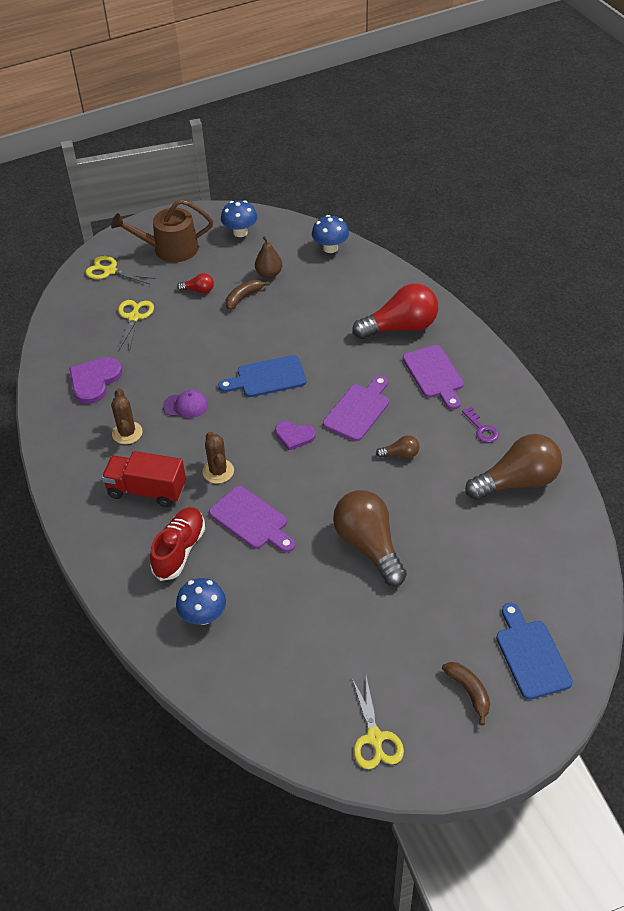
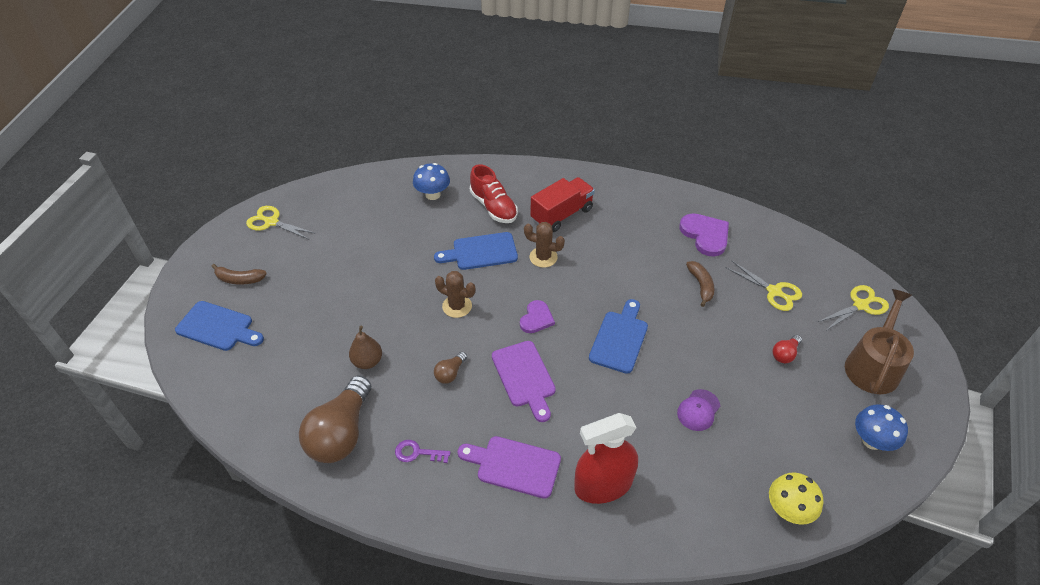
camera: 125 degrees right, 0 degrees up
brown cactus [111,389,143,444] -> brown cactus moved to [435,271,476,318]
purple cap [163,390,208,418] -> purple cap moved to [677,389,720,431]
purple cutting board [209,486,295,552] -> blue cutting board [434,232,518,270]
brown banana [226,280,270,310] -> brown banana moved to [686,261,714,307]
brown pear [255,236,282,278] -> brown pear moved to [349,326,382,369]
purple heart [275,421,316,450] -> purple heart turned 150 degrees clockwise [520,300,555,333]
blue mushroom [312,215,349,253] -> yellow mushroom [769,473,823,525]
brown light bulb [333,490,407,586] -> none
red light bulb [352,283,438,339] -> red spray bottle [574,413,638,504]

